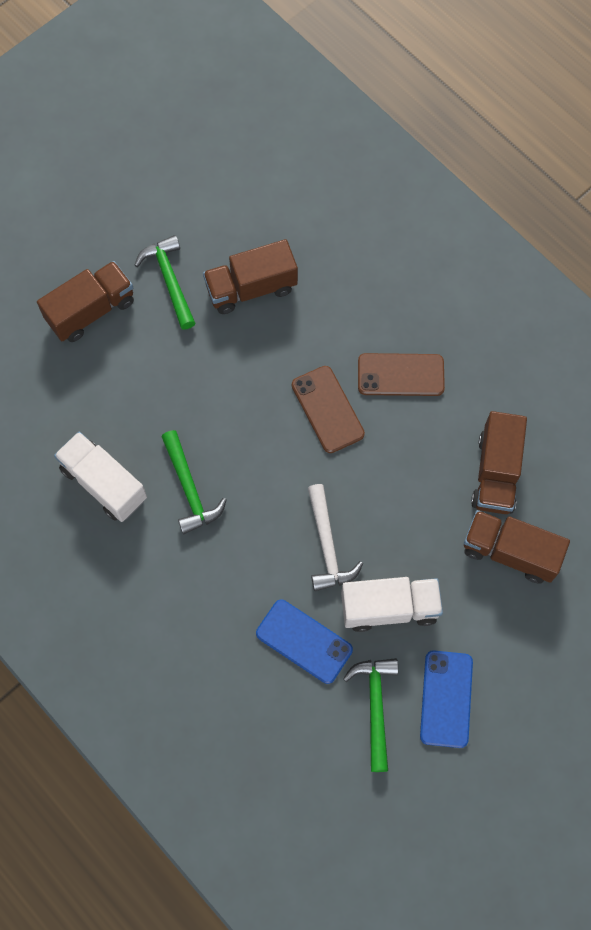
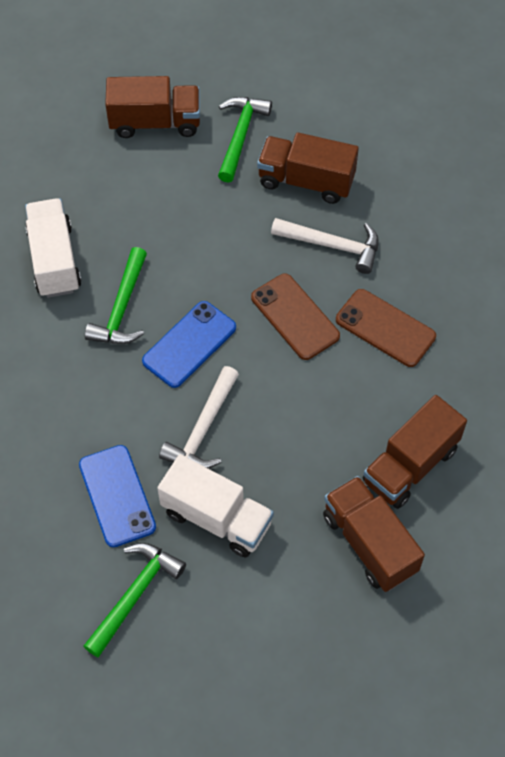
camera: 35 degrees right, 10 degrees down
brown phone [292,366,365,453] -> brown phone turned 45 degrees counterclockwise [251,274,340,360]
blue phone [420,650,473,748] -> blue phone moved to [142,301,236,388]
none -> white hammer [271,218,379,274]

